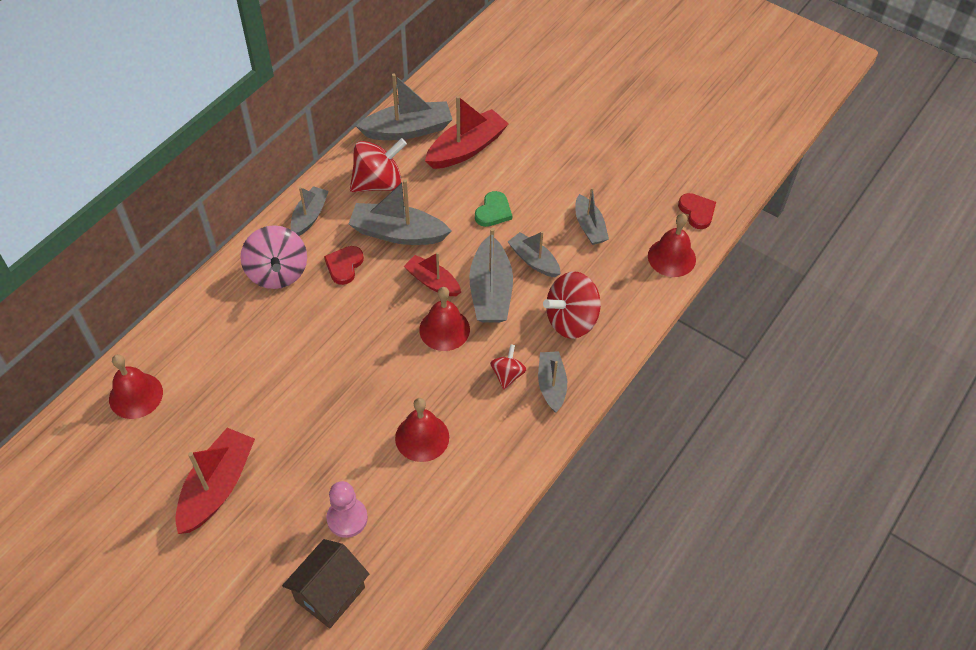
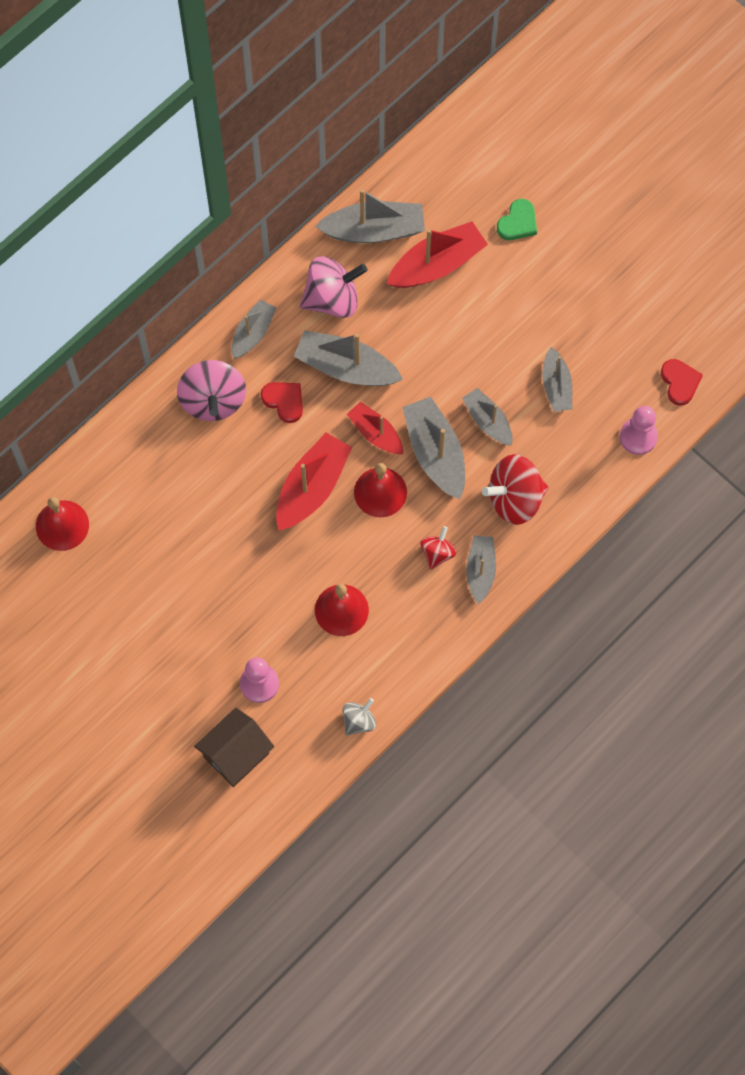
camera: 10 degrees right, 15 degrees up
red boat [175,428,255,534] -> red boat moved to [276,433,352,531]
red heart [324,246,364,285] -> red heart turned 105 degrees clockwise [261,382,303,423]
red spinning top [350,138,407,192] -> pink spinning top [300,256,367,318]
grey boat [469,228,513,322] -> grey boat turned 150 degrees clockwise [402,397,465,500]
green heart [475,191,512,227] -> green heart moved to [497,199,537,240]
red bell [648,213,696,277] -> pink pawn [620,406,658,455]
none -> grey spinning top [342,698,376,735]

